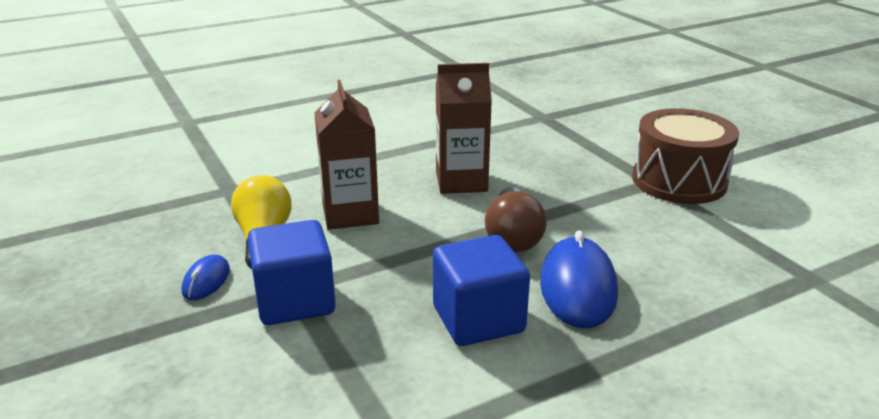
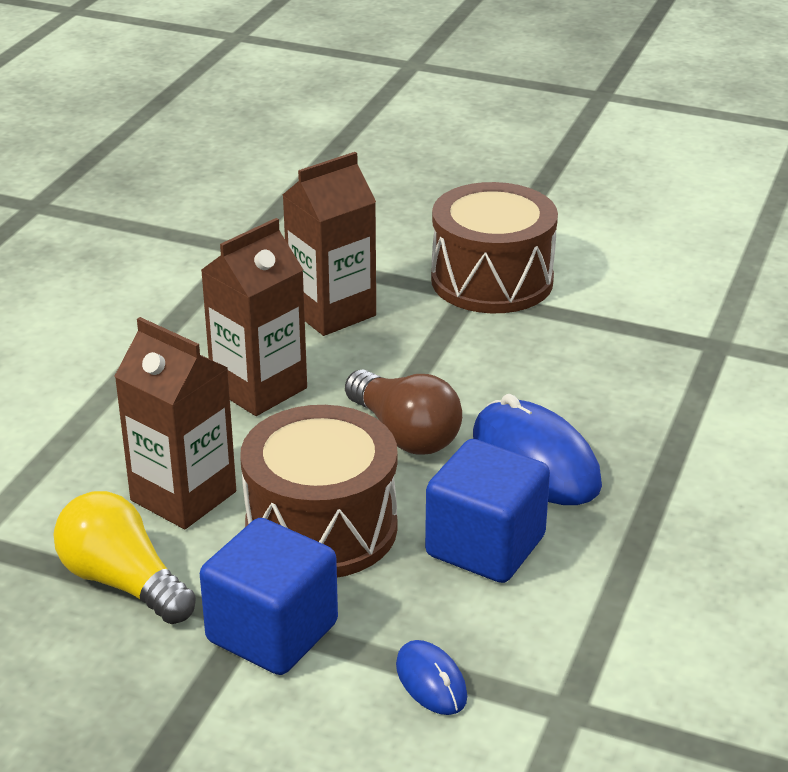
camera: 40 degrees left, 5 degrees up
blue mouse [182,255,230,300] -> blue mouse moved to [396,640,467,715]
none -> brown drum [240,405,398,577]
none -> brown carton [283,152,376,336]

